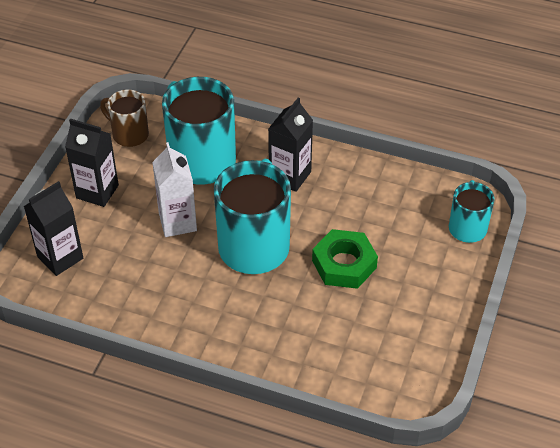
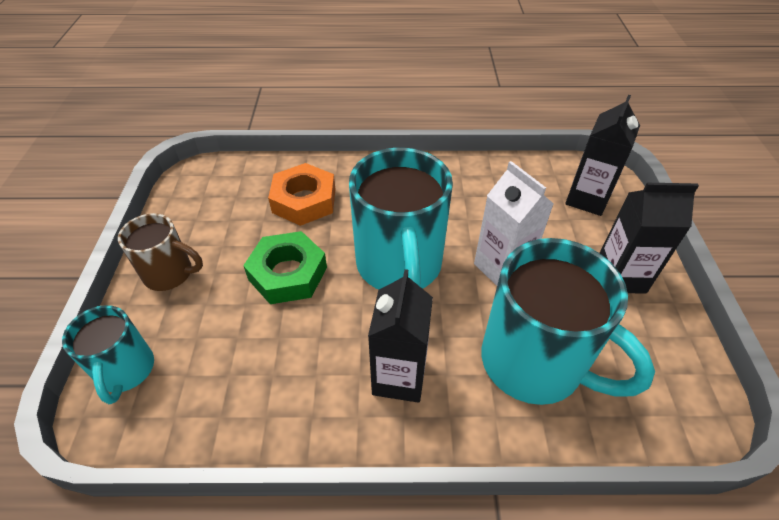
camera: 160 degrees right, 0 degrees up
brown mug [100,90,149,147] -> brown mug moved to [118,213,203,291]
none -> orange nut [268,163,335,226]

